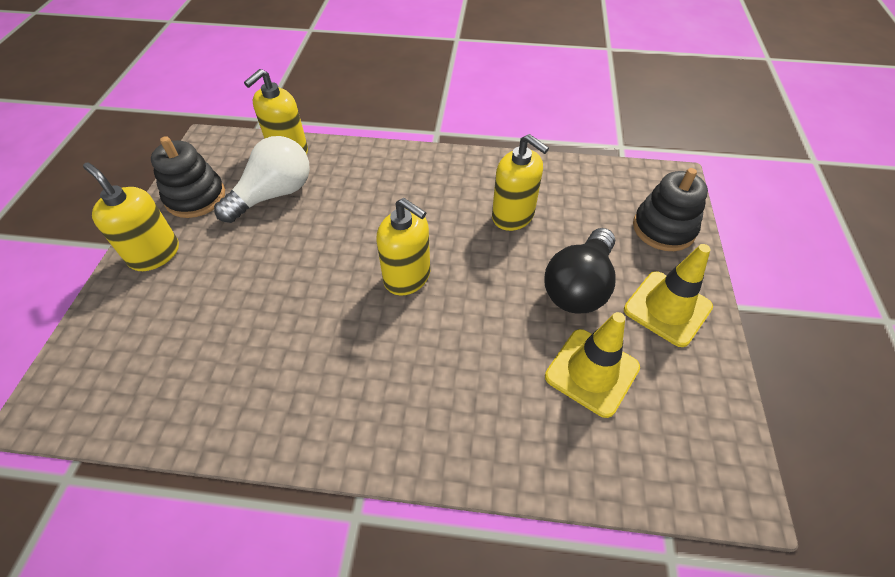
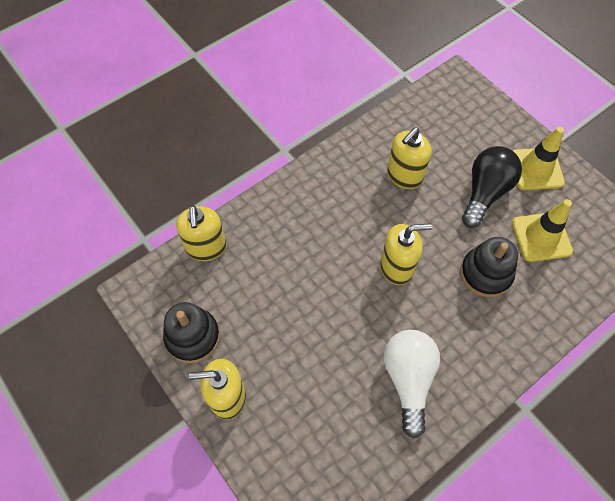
camera: 45 degrees left, 10 degrees up
white light bulb [214,136,310,223] -> white light bulb moved to [384,330,440,438]
yellow soap dispenser [492,134,549,231] -> yellow soap dispenser turned 135 degrees clockwise [387,127,431,189]
black light bulb [544,228,615,314] -> black light bulb turned 135 degrees counterclockwise [462,146,522,228]
black stacking toy [633,168,708,251] -> black stacking toy moved to [460,237,518,297]

